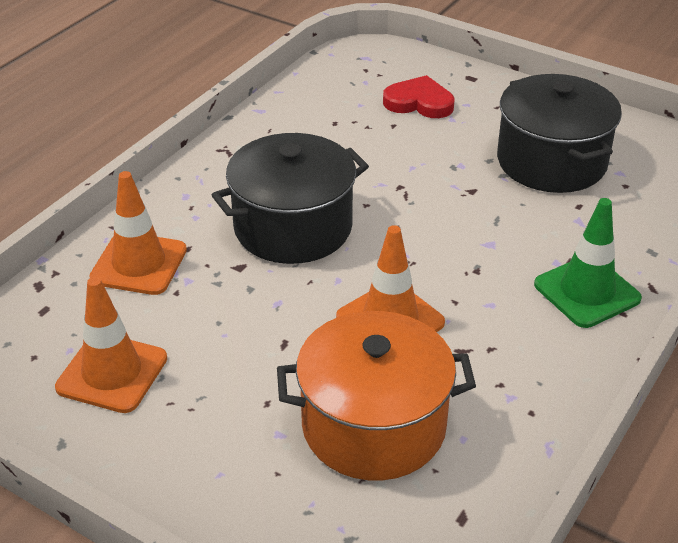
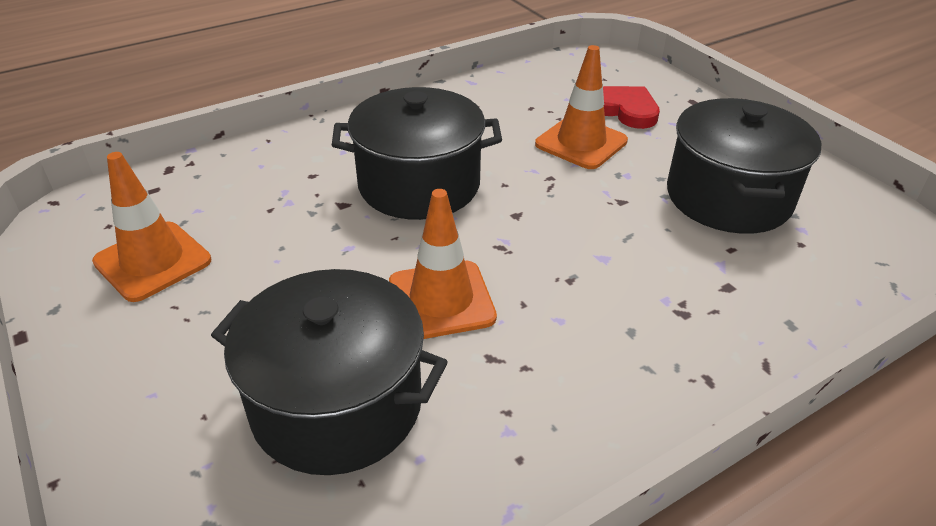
camera: 25 degrees right, 0 degrees up
orange traffic cone [89,171,187,295] -> orange traffic cone moved to [535,45,628,169]
orange pot [277,311,476,480] -> black pot [211,269,448,475]
green traffic cone [534,198,642,328] -> none

